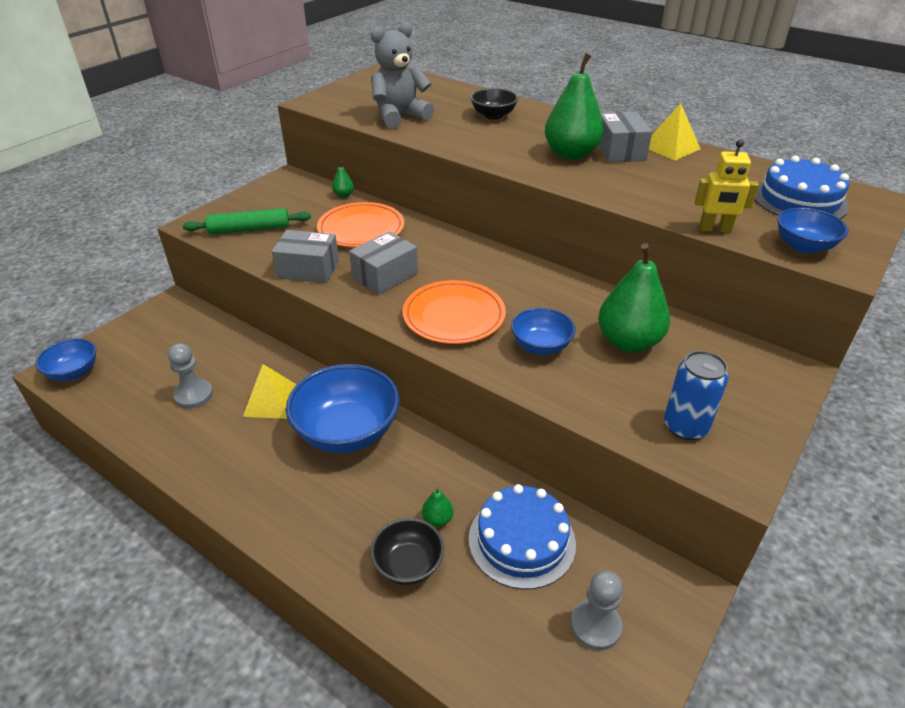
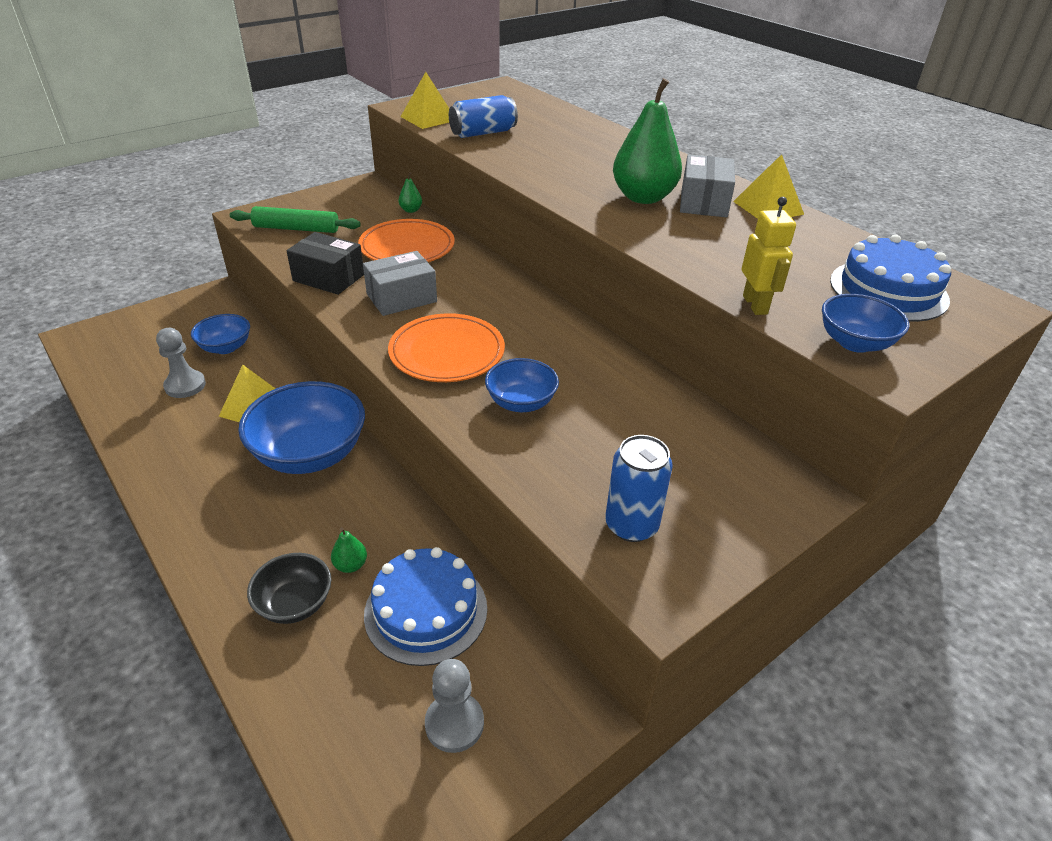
camera: 15 degrees right, 0 degrees up
blue bowl [36,338,96,381] -> blue bowl moved to [191,314,250,354]
grey box [272,230,339,283] -> black box [287,232,364,295]
grey teddy bear [371,22,434,128] -> blue can [449,95,518,138]
black bowl [470,88,518,120] -> none
green pear [598,243,670,352] -> none
yellow robot [695,140,759,233] -> yellow robot turned 120 degrees counterclockwise [742,197,796,315]
none -> yellow pyramid [400,72,449,129]

